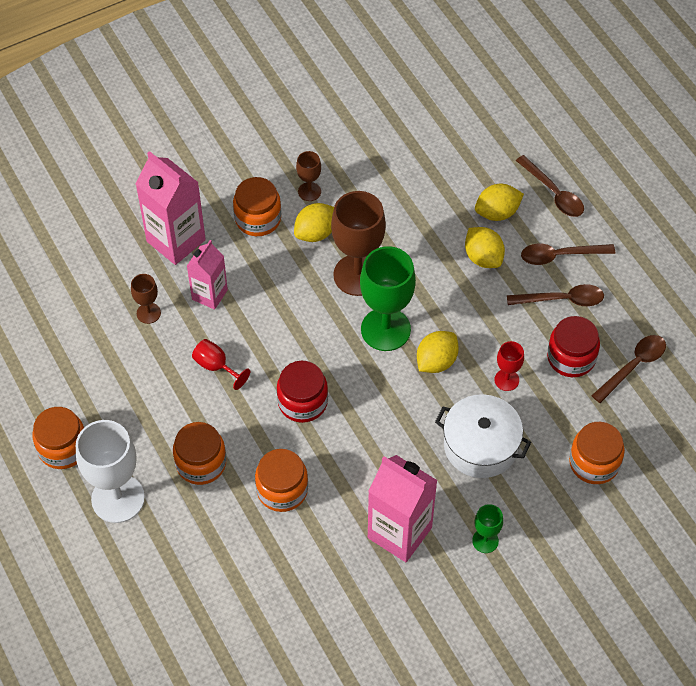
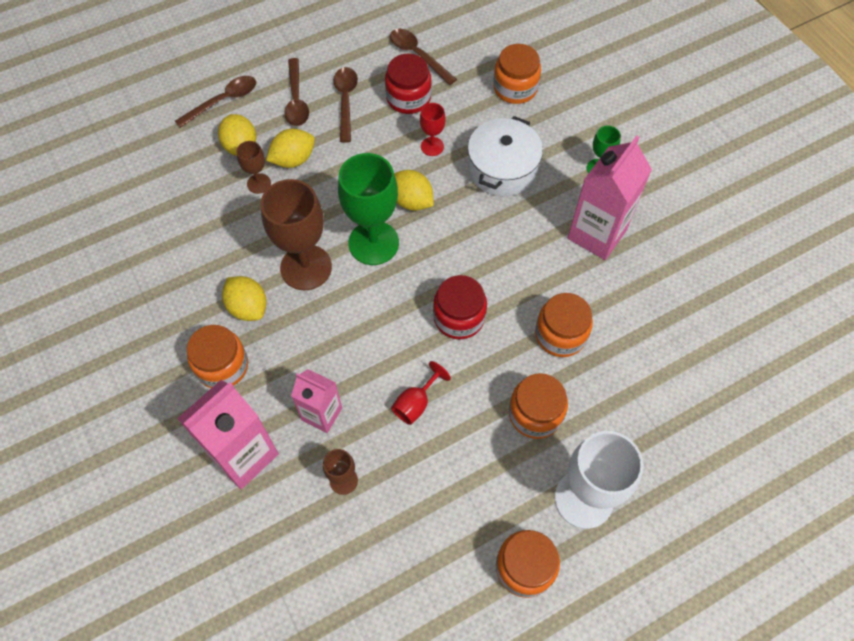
camera: 90 degrees left, 5 degrees up
brown goblet [296,151,321,201] -> brown goblet moved to [237,141,271,194]

